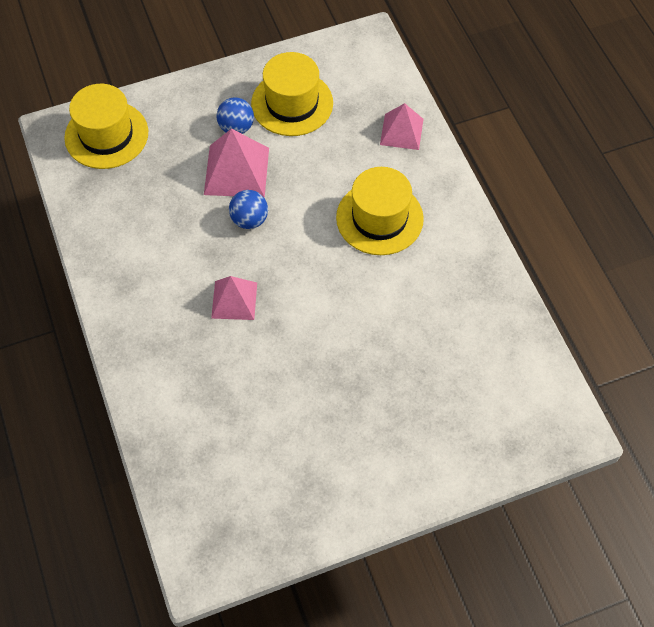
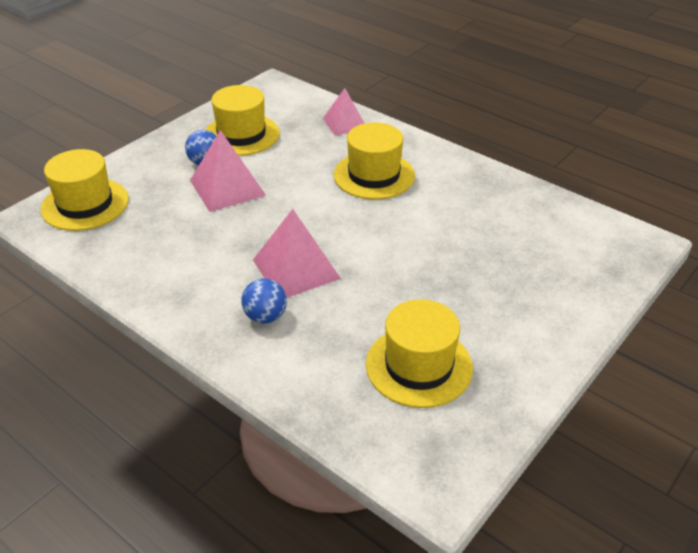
camera: 30 degrees left, 20 degrees down
pink pyramid [211,276,257,320] -> pink pyramid [253,209,341,297], size x1.51
blue ball [229,190,268,229] -> blue ball moved to [241,278,287,324]
none -> yellow hat [366,299,473,408]

